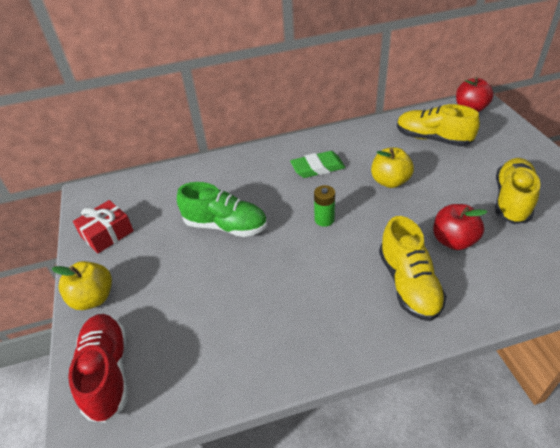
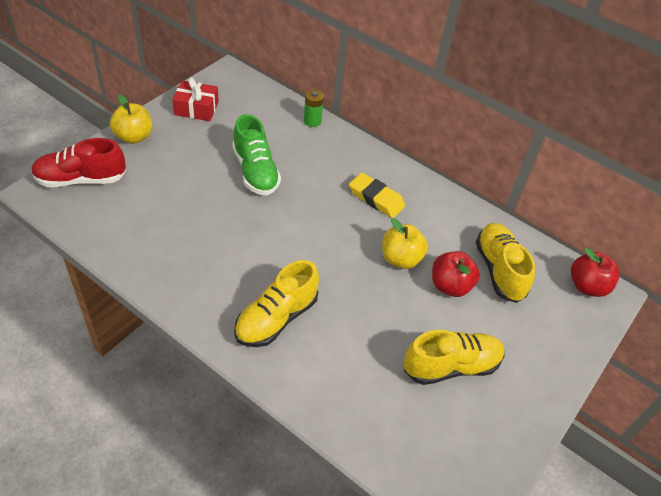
camera: 45 degrees right, 5 degrees up
red shoe [68,314,128,423] -> red shoe turned 135 degrees counterclockwise [31,138,126,187]
green eraser [290,151,346,178] -> yellow eraser [349,173,405,218]
green battery [314,185,335,227] -> green battery moved to [304,90,324,127]
red apple [433,204,487,250] -> red apple moved to [432,251,480,297]

